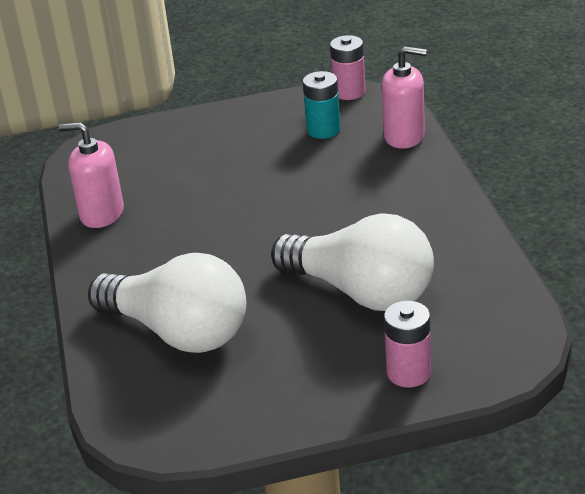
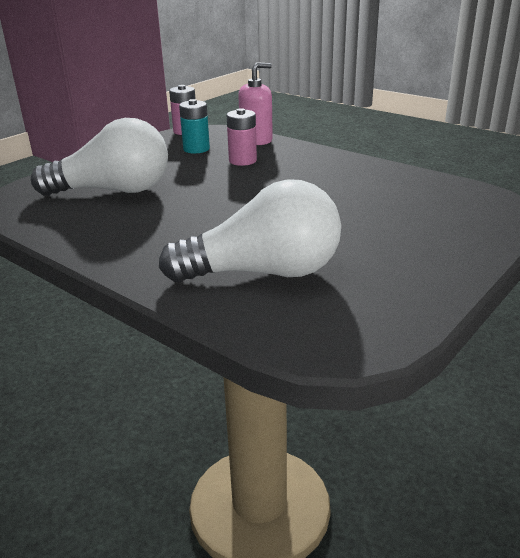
camera: 40 degrees left, 5 degrees down
pink soap dispenser [59,122,124,228] -> none
white light bulb [271,213,434,311] -> white light bulb moved to [31,118,168,196]
pink battery [384,301,431,387] -> pink battery moved to [227,108,257,166]

